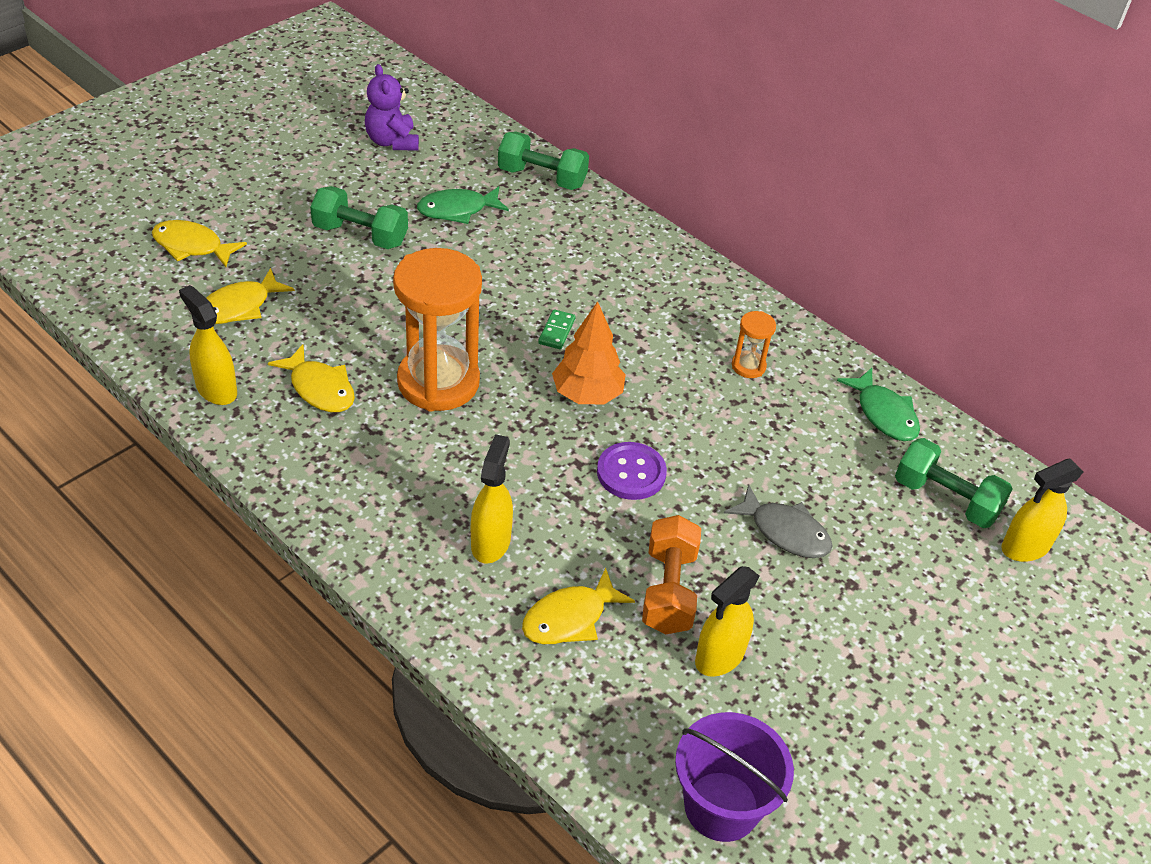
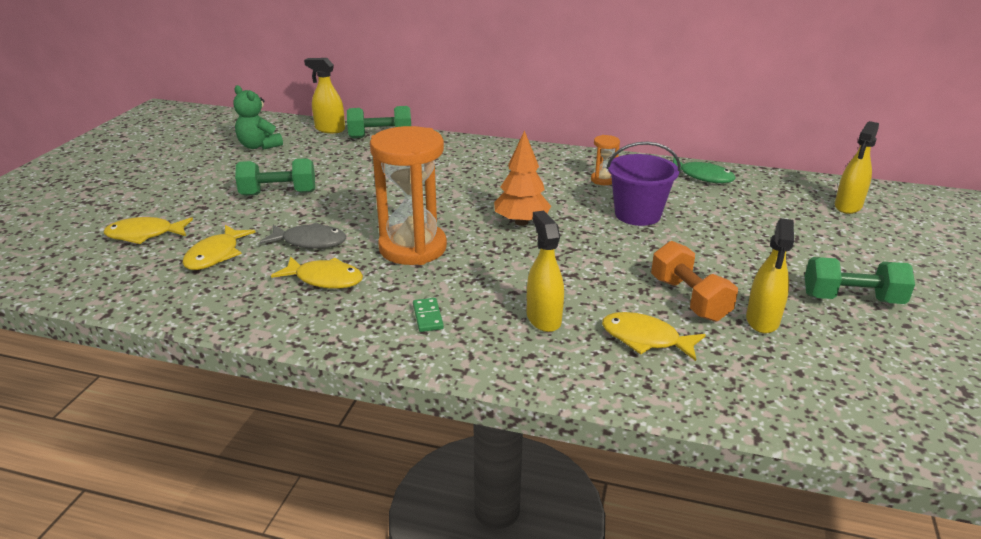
camera: 25 degrees left, 15 degrees down
yellow spray bottle [179,285,237,405] -> yellow spray bottle moved to [304,58,345,133]
purple teddy bear [365,64,419,150] -> green teddy bear [233,85,283,150]
green fish [417,186,509,224] -> none
yellow fish [522,568,635,644] -> yellow fish turned 90 degrees clockwise [602,312,706,361]
green domino [538,309,576,349] -> green domino moved to [413,298,444,332]
purple button [597,442,667,500] -> none
purple bucket [675,712,794,842] -> purple bucket moved to [607,142,681,226]
grey fish [724,484,833,558] -> grey fish moved to [259,222,346,249]
green dumbbell [895,438,1013,528] -> green dumbbell moved to [805,257,915,304]

